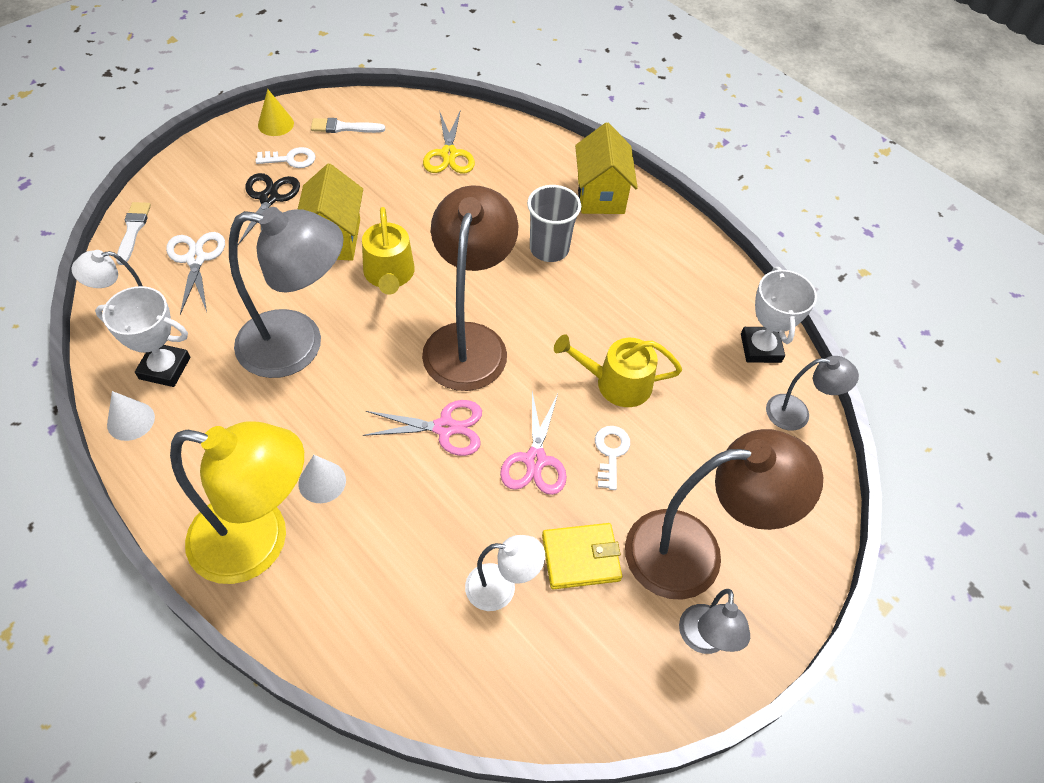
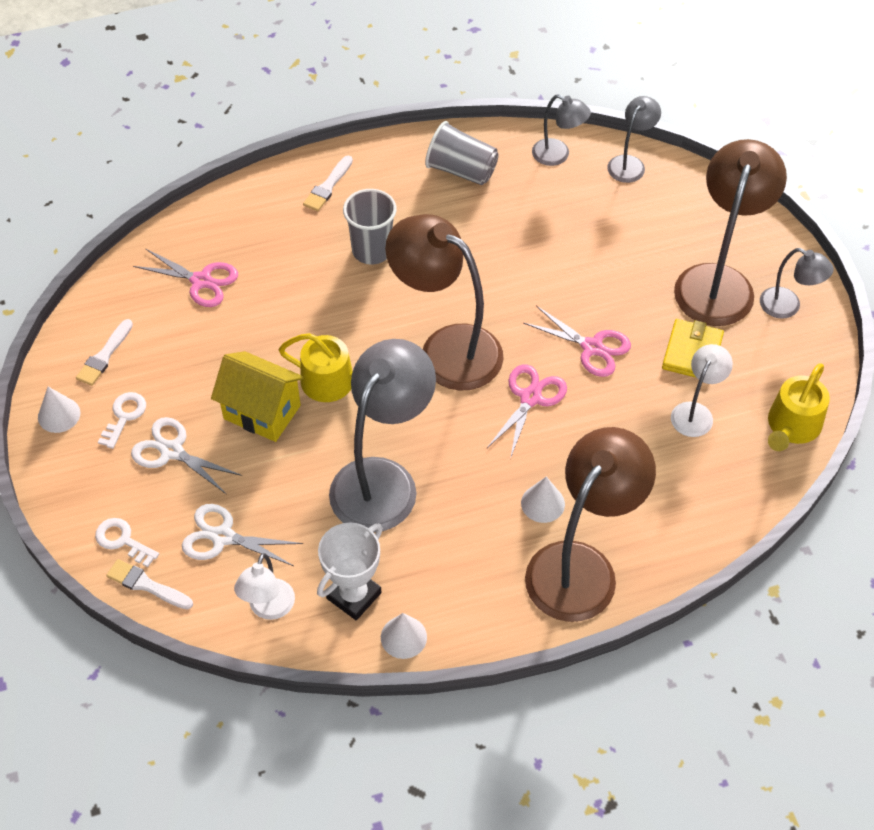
camera: 60 degrees left, 0 degrees up
yellow lamp [170,421,304,584] -> brown lamp [525,427,656,622]
black scissors [238,173,300,245] -> white scissors [131,417,242,494]
yellow cone [258,89,294,136] -> white cone [38,387,80,433]
yellow scissors [423,112,475,173] -> pink scissors [133,248,238,307]
yellow watering can [554,334,682,407] -> yellow watering can moved to [768,363,830,451]
yellow house [575,123,638,214] -> white brush [303,156,353,211]
white key [595,426,630,490] -> white key moved to [95,518,159,567]
white trophy [741,267,817,363] -> grey lamp [532,94,591,166]
none -> grey cup [425,121,499,185]

